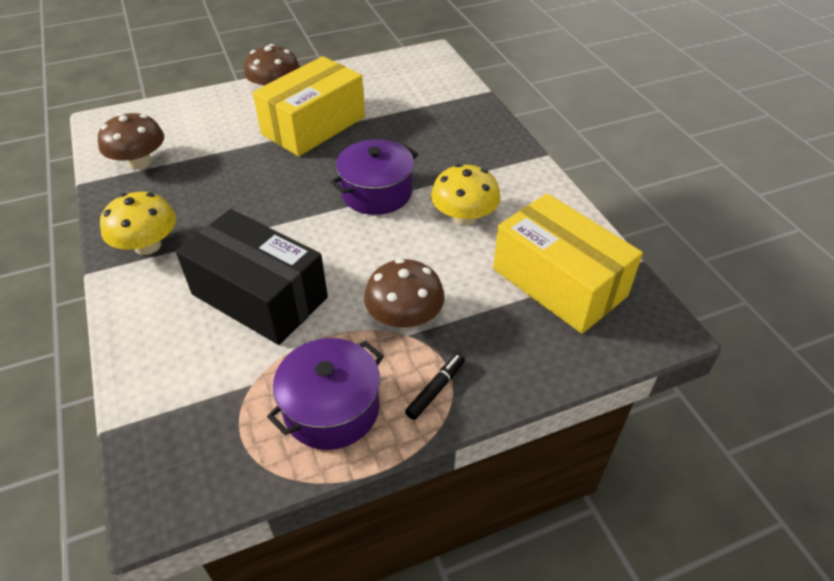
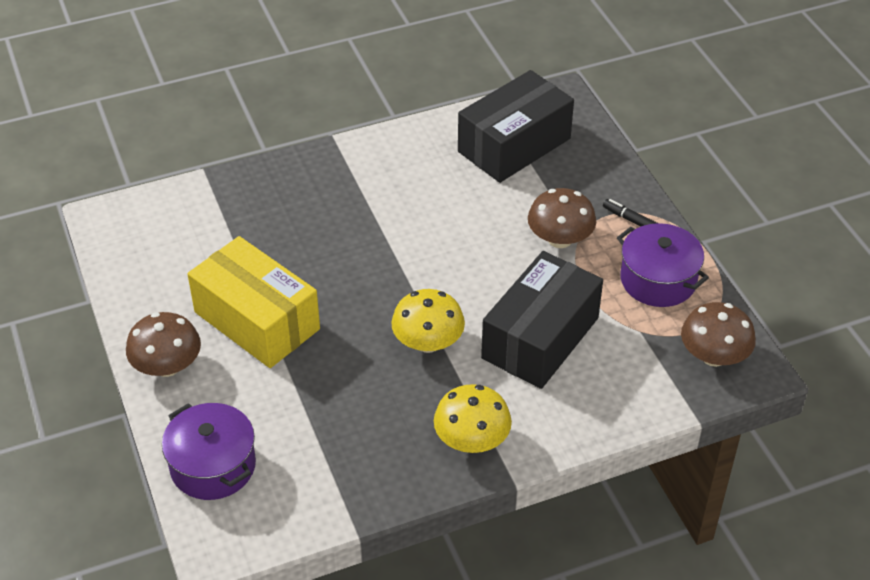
camera: 90 degrees left, 0 degrees up
brown mushroom [98,113,164,169] -> brown mushroom moved to [681,302,756,367]
purple pot [330,139,418,215] -> purple pot moved to [162,403,256,500]
yellow mushroom [431,164,501,226] -> yellow mushroom moved to [391,289,465,353]
yellow box [493,193,643,334] -> black box [458,70,574,183]

